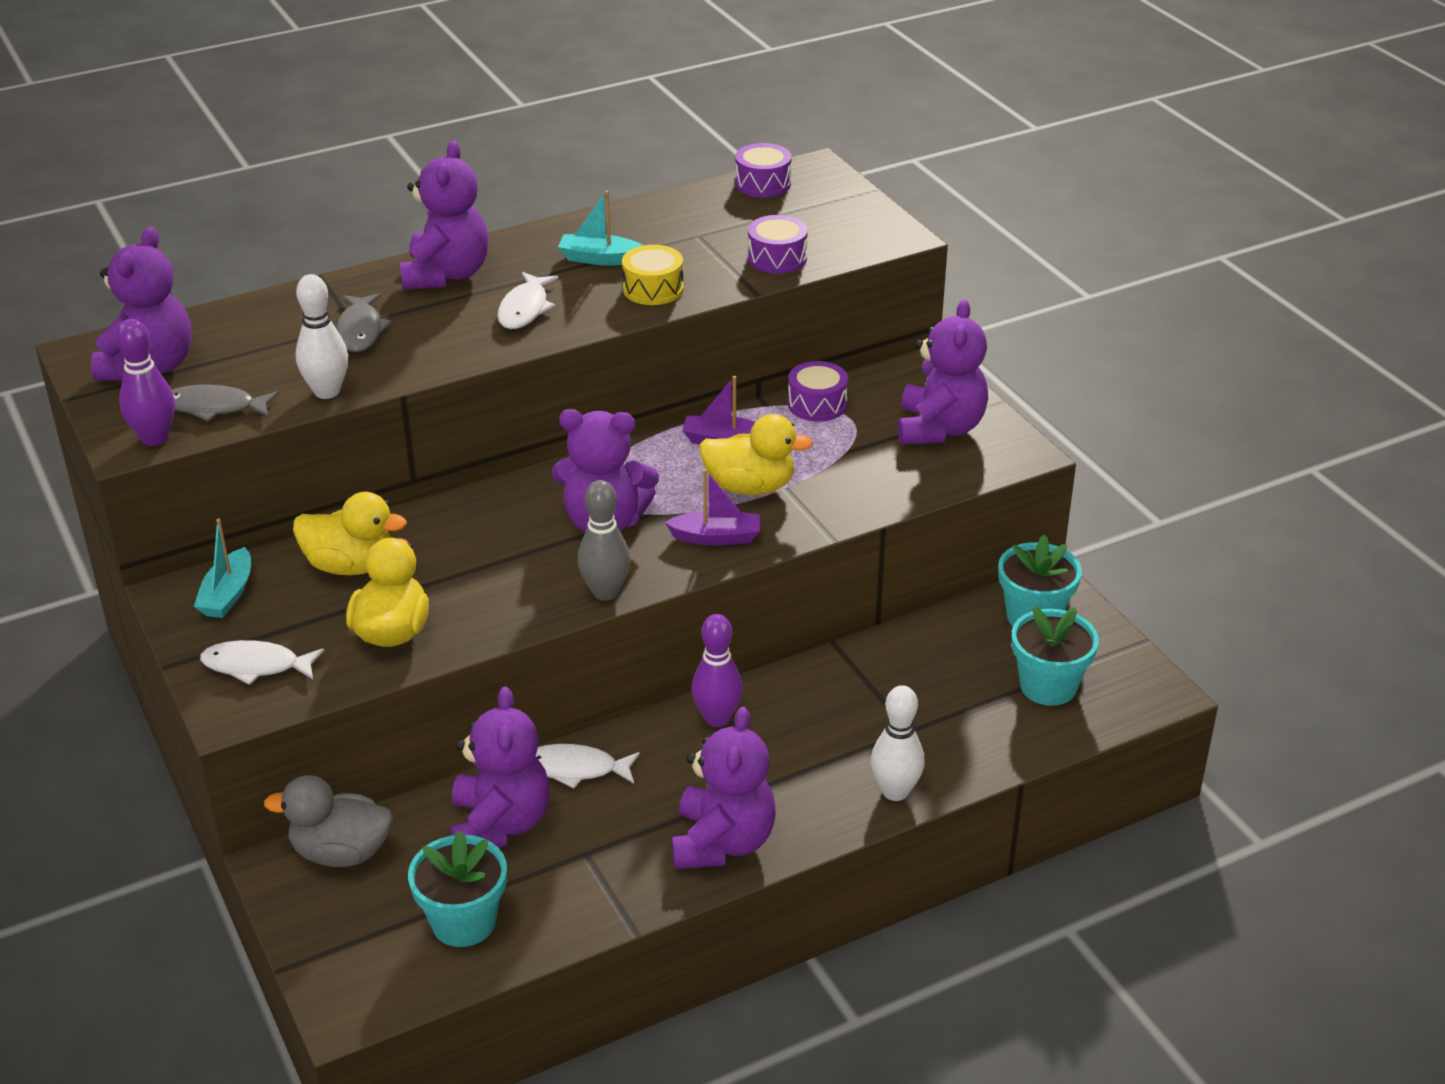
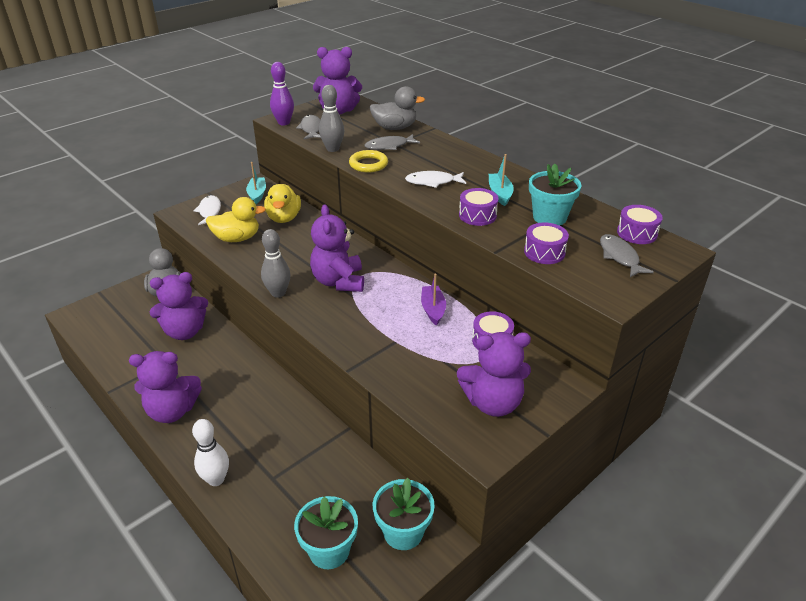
camera: 75 degrees right, 0 degrees up
turquoise boat [194,519,251,618] -> turquoise boat turned 90 degrees clockwise [246,162,266,204]
white bowling pin [296,274,348,399] -> grey bowling pin [319,85,345,152]
purple teddy bear [400,141,488,290] -> none
turquoise flower pot [408,830,507,947] -> turquoise flower pot moved to [529,164,581,226]
white fish [536,744,640,789] -> none
yellow drum [622,245,684,305] -> purple drum [459,188,499,226]
purple boat [665,469,760,546] -> none
purple bowling pin [691,614,743,727] -> none
yellow duck [699,414,813,495] -> none
none -> yellow ring [349,150,388,173]
none -> grey duck [369,86,425,130]
none -> grey fish [600,234,654,277]

